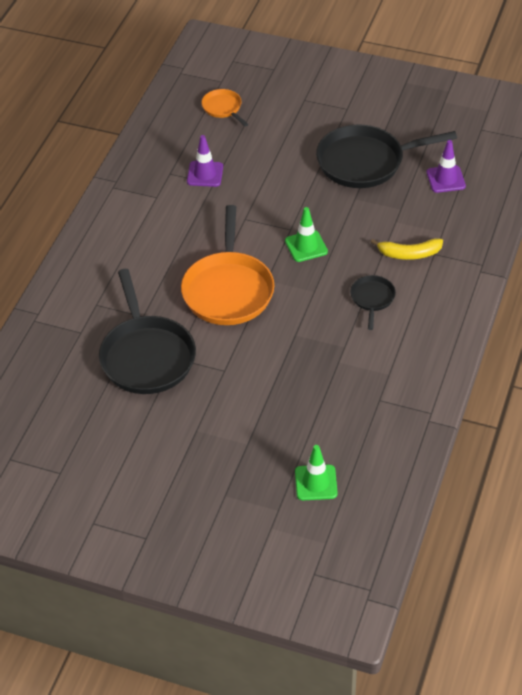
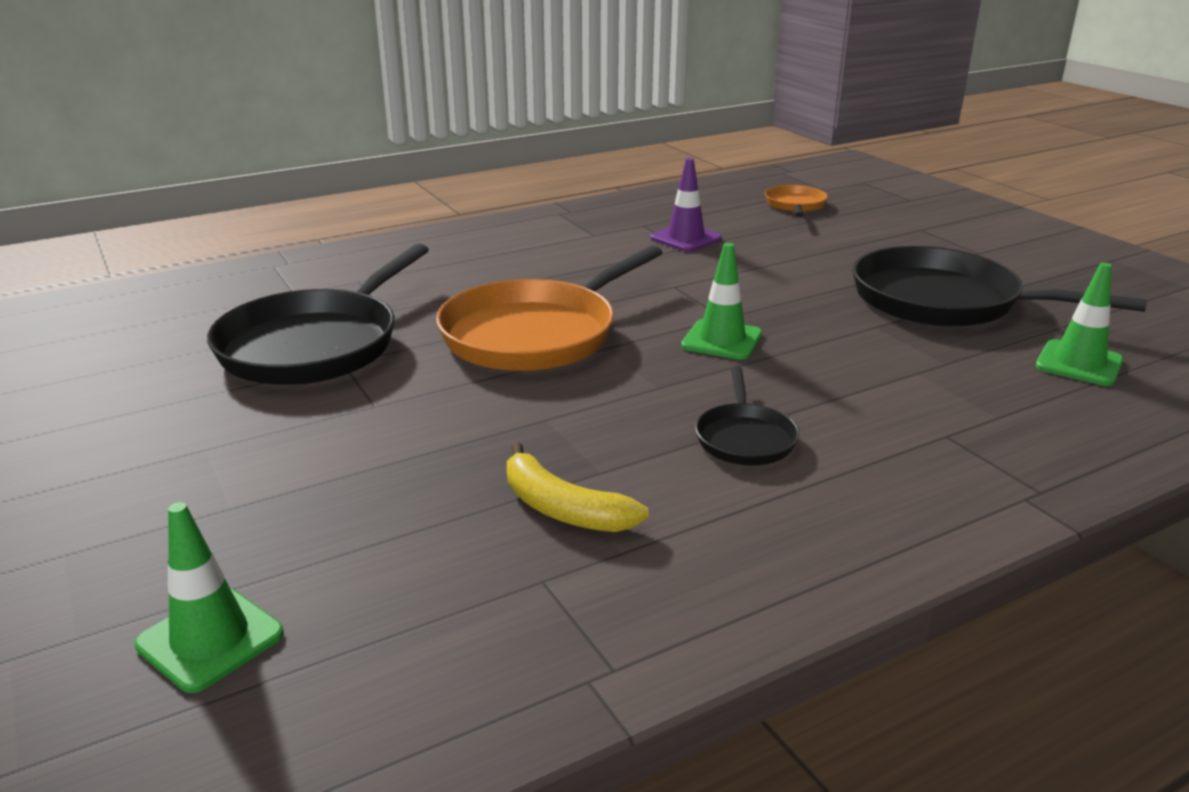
camera: 40 degrees right, 20 degrees down
black pan [350,275,396,330] -> black pan turned 135 degrees clockwise [695,366,799,465]
yellow banana [371,238,443,260] -> yellow banana moved to [507,442,649,532]
purple traffic cone [427,140,466,193] -> green traffic cone [1036,263,1123,386]

